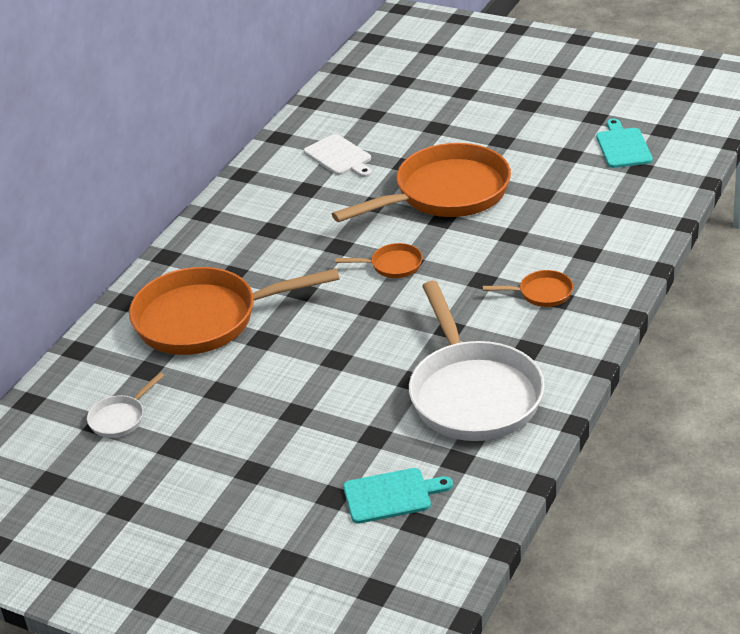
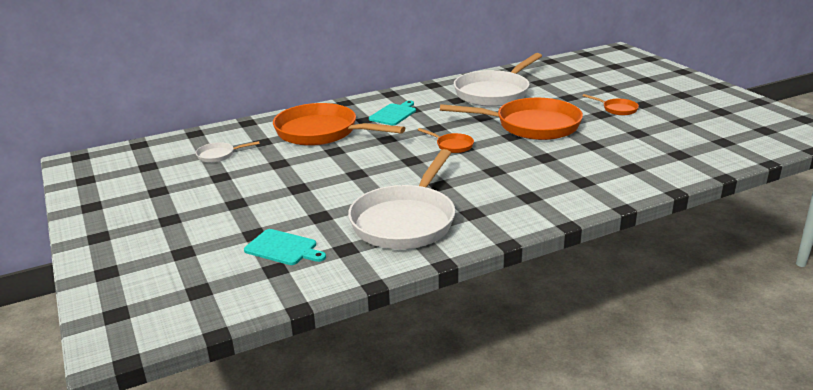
camera: 35 degrees right, 10 degrees down
white cutting board [304,134,372,177] -> white pan [454,53,542,107]
orange pan [483,270,573,307] -> orange pan moved to [583,94,639,116]
turquoise cutting board [596,119,653,168] -> turquoise cutting board moved to [369,100,416,126]

